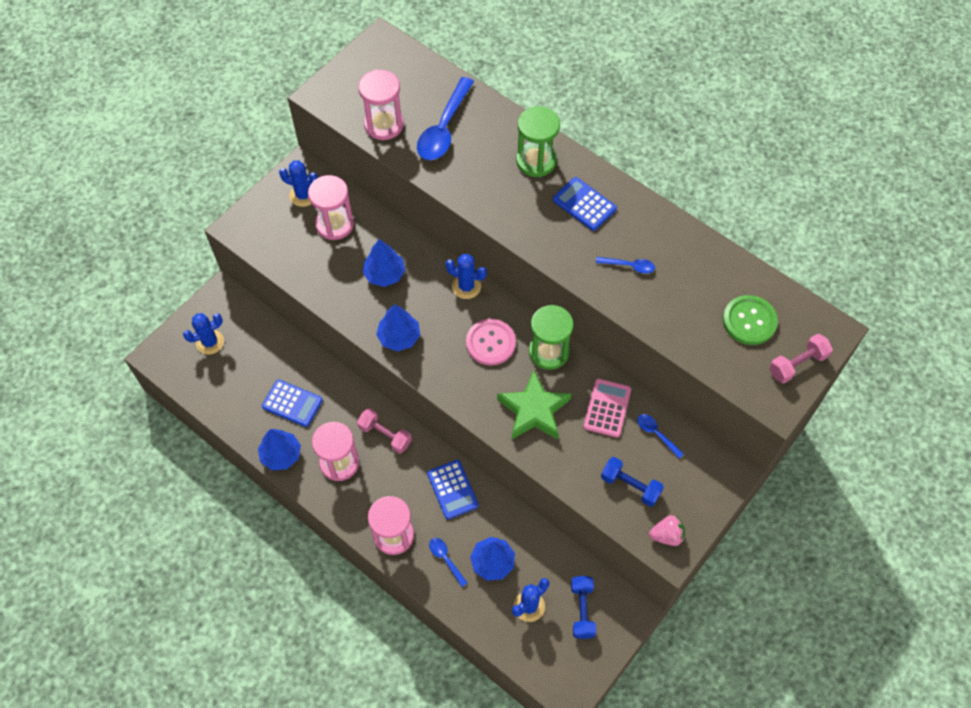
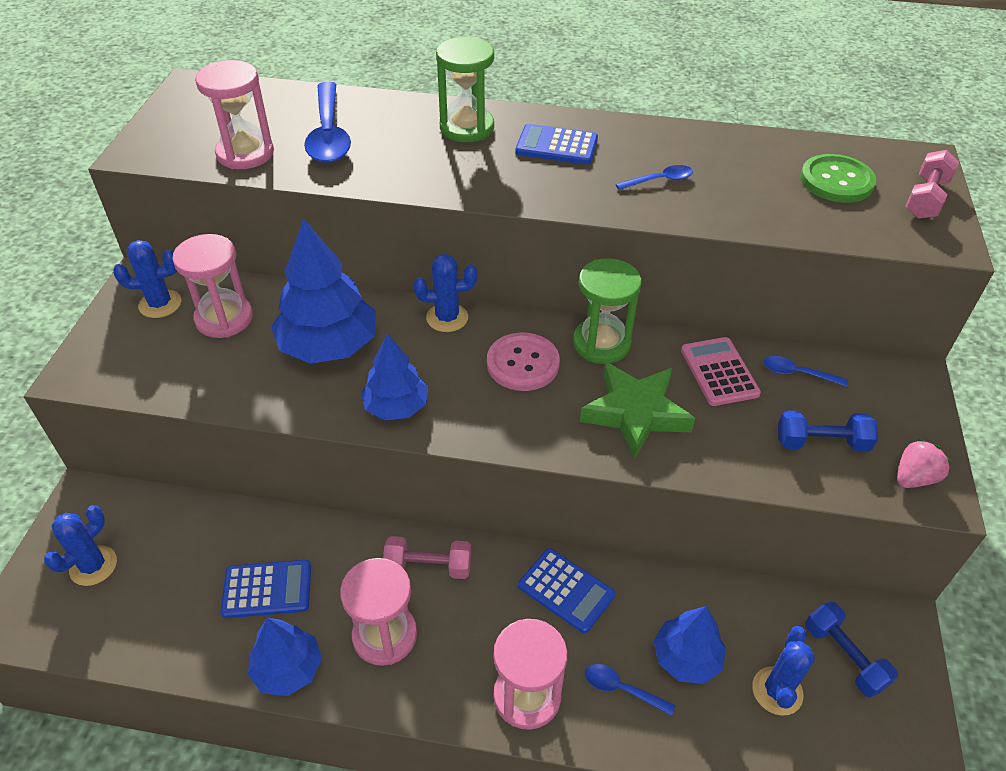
camera: 30 degrees left, 15 degrees down
blue tree [362,239,405,287] -> blue tree [271,218,376,364], size x1.62

